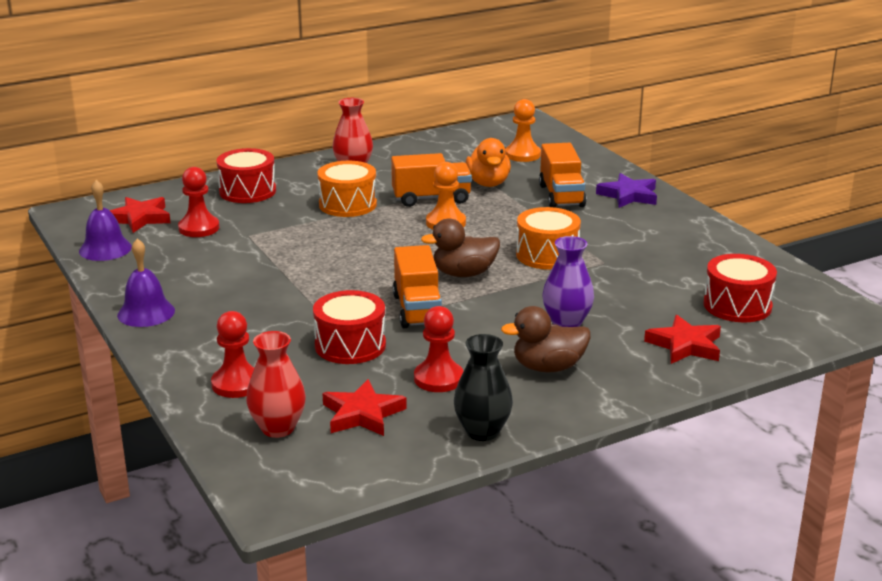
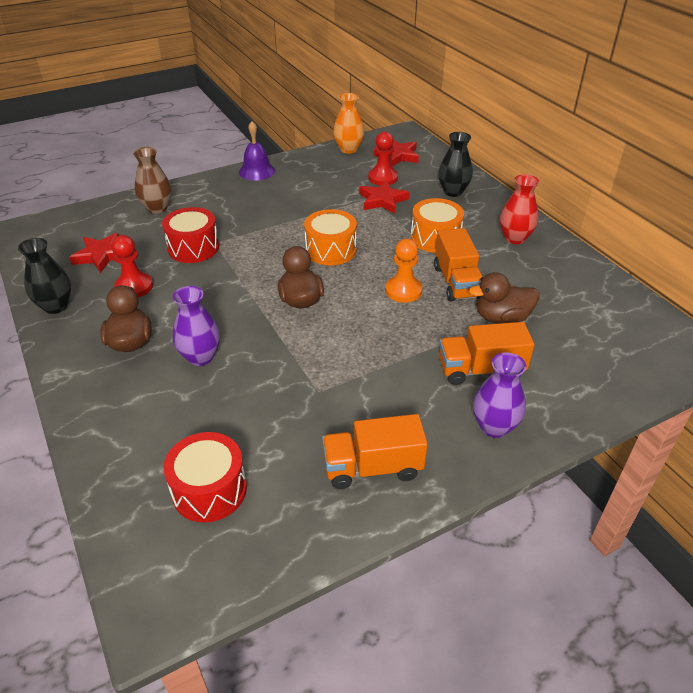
camera: 90 degrees right, 15 degrees up
purple bell [79,180,132,261] -> orange vase [333,93,364,154]
red pawn [211,311,255,398] -> brown vase [133,147,171,214]
red drum [217,148,276,203] -> black vase [438,132,473,197]
red vase [246,331,306,438] -> none
orange truck [393,245,442,328] -> orange truck moved to [322,414,428,489]
orange duck [465,138,511,187] -> brown duck [469,272,539,324]
orange pawn [505,99,541,162] -> none
orange drum [516,207,581,270] -> orange drum moved to [304,209,357,265]
purple star [596,173,657,208] -> purple vase [473,352,526,438]
red star [644,315,721,364] -> red star moved to [360,181,410,213]

